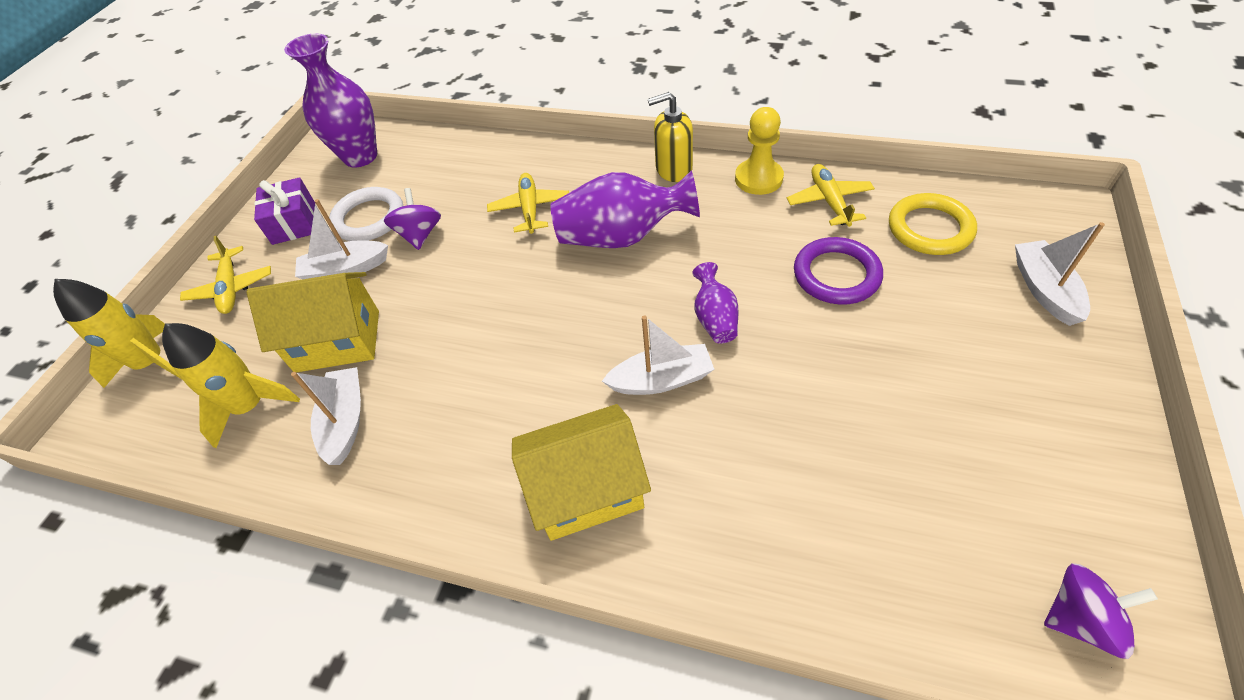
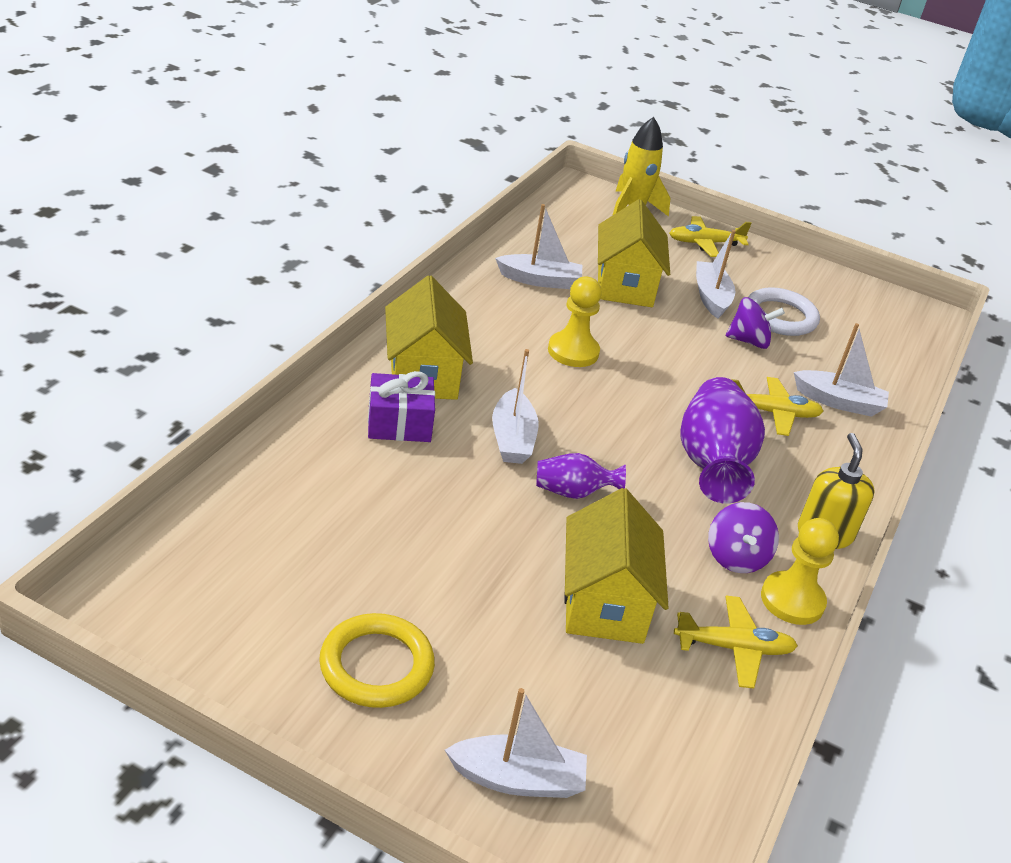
camera: 90 degrees right, 15 degrees down
yellow rocket [162,323,300,448] -> none
purple gift [254,177,315,245] -> purple gift moved to [368,371,435,442]
purple vase [284,33,377,167] -> none
purple ring [794,237,883,304] -> yellow house [564,488,669,644]
yellow ring [889,193,977,255] -> yellow ring moved to [319,613,435,708]
purple spinning top [1044,563,1158,659] -> purple spinning top moved to [708,502,779,573]
none -> yellow pawn [548,277,602,367]
none -> white boat [794,323,889,417]

